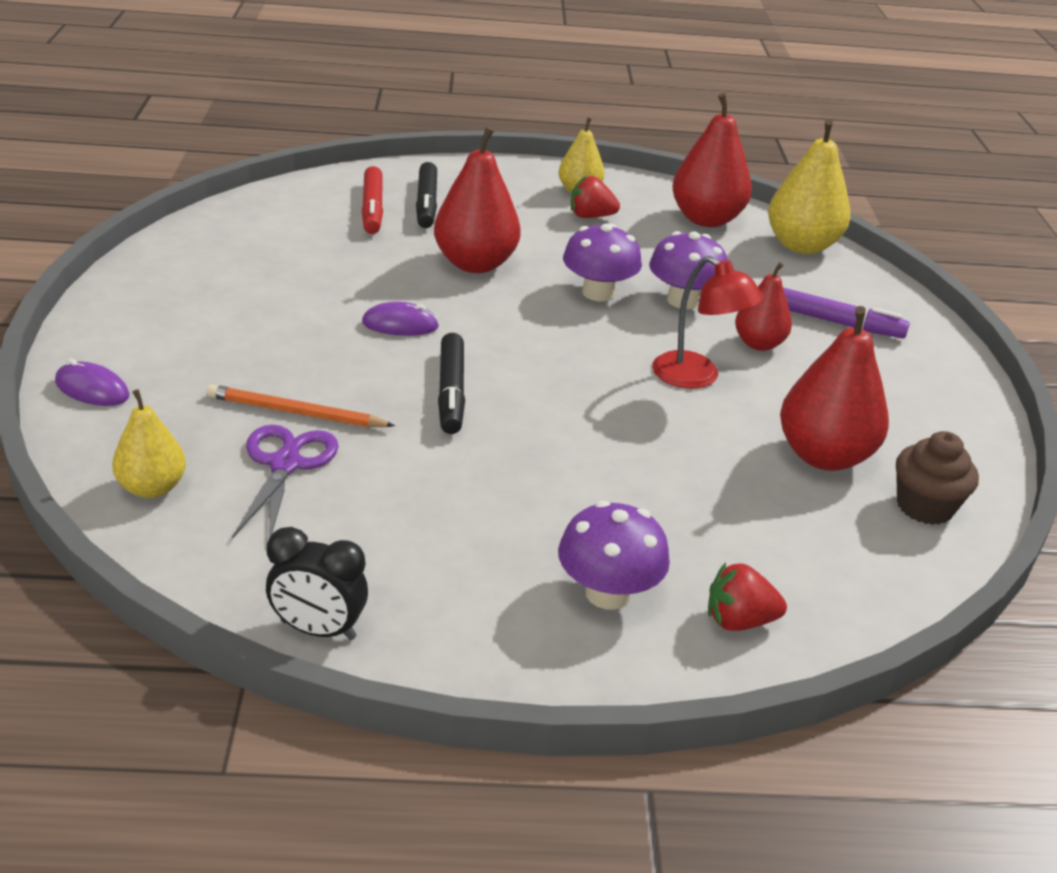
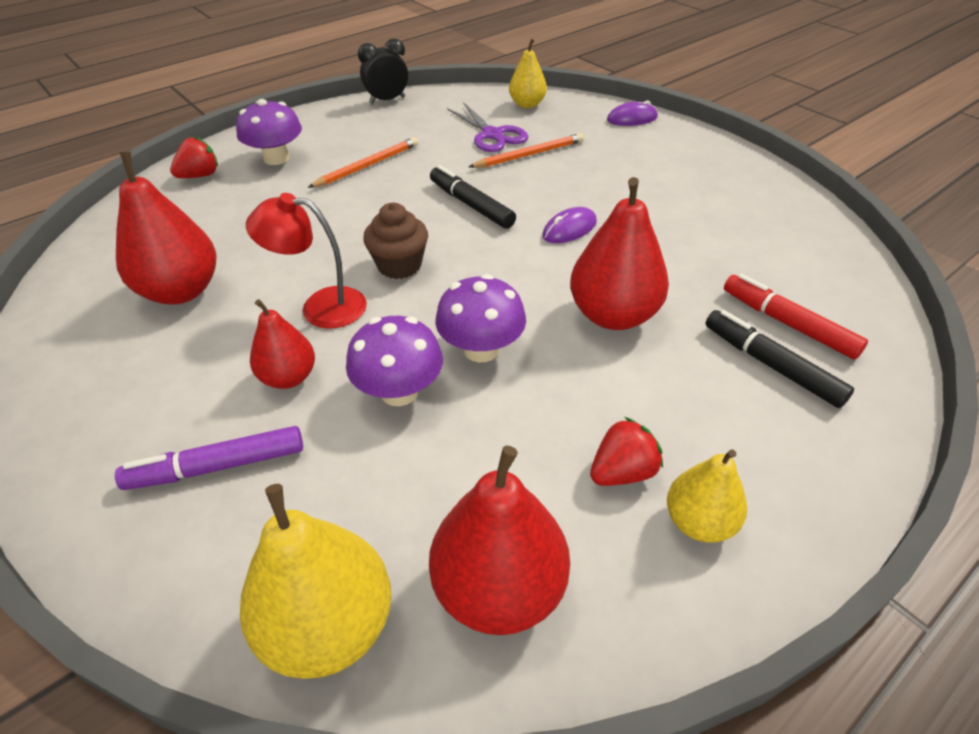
camera: 145 degrees right, 10 degrees up
brown cupcake [896,431,979,525] -> brown cupcake moved to [363,203,428,279]
none -> orange pencil [308,137,418,188]

